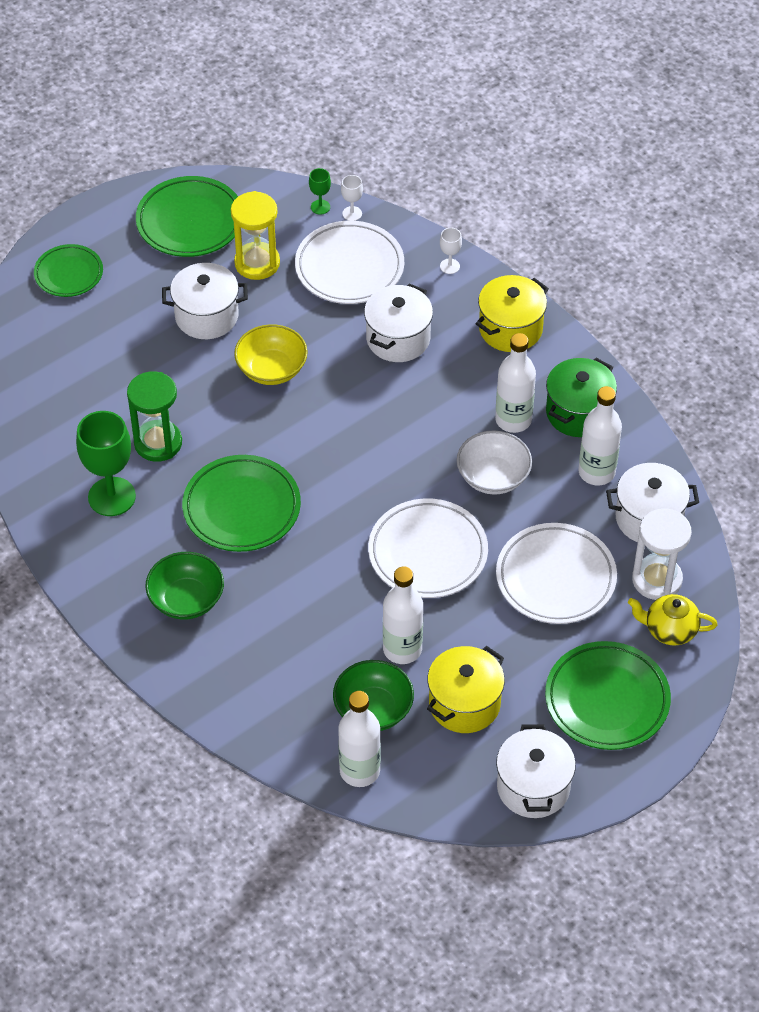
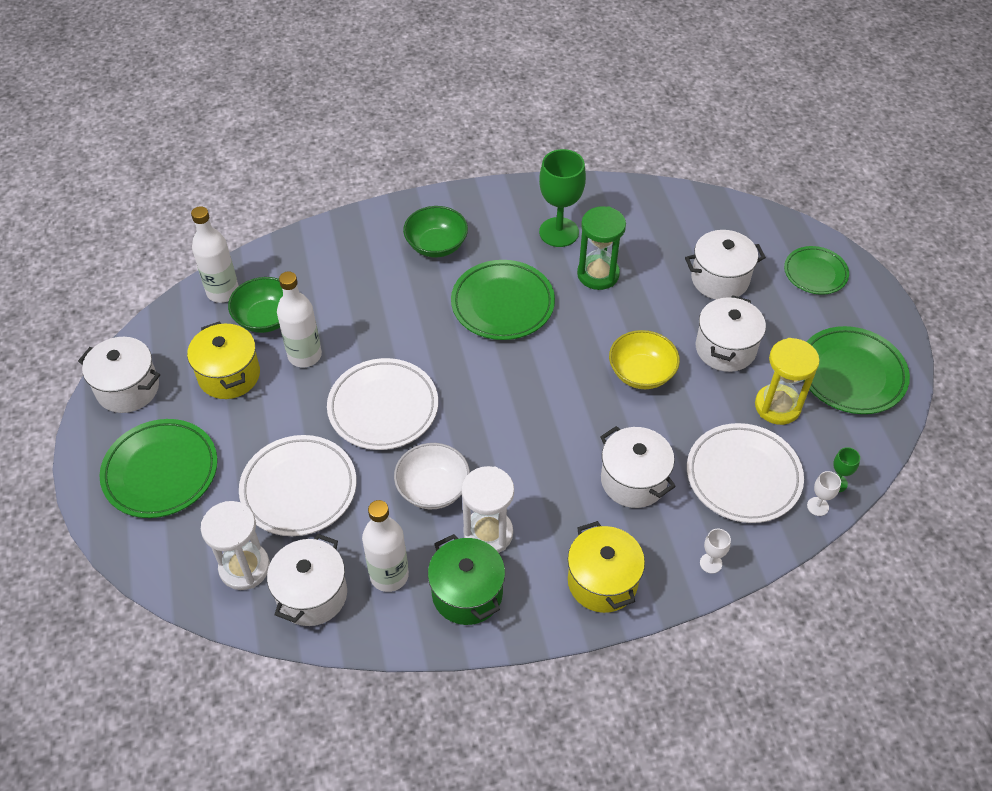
camera: 115 degrees right, 0 degrees up
white bottle [495,333,536,433] -> white hourglass [461,466,514,553]
yellow teapot [628,594,718,646] -> none
none -> white pot [685,230,766,299]

